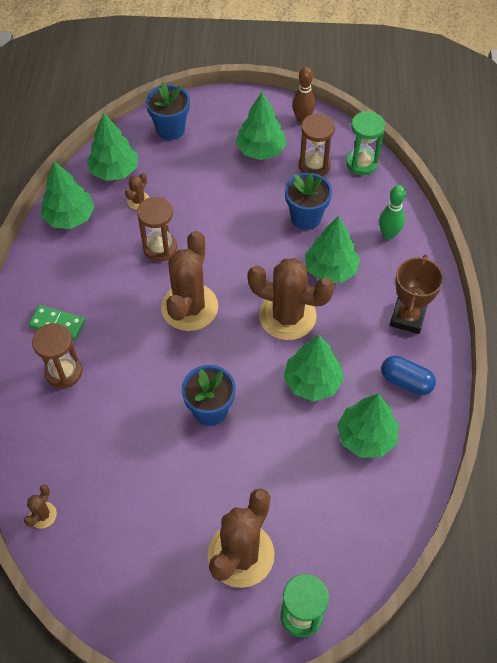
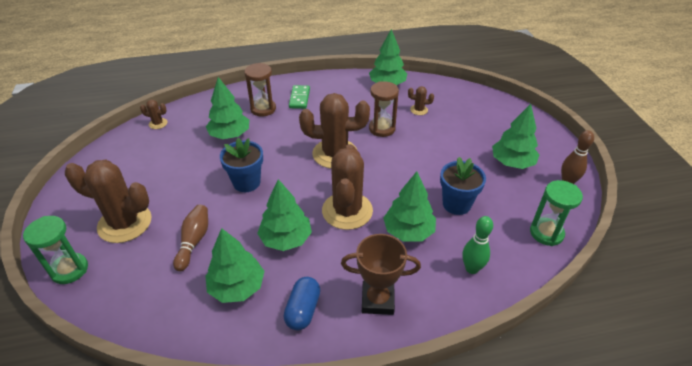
camera: 75 degrees right, 15 degrees down
green tree [87,113,138,181] -> green tree moved to [206,77,249,139]
blue flower pot [146,82,190,140] -> none
brown hourglass [299,113,335,176] -> none
none -> brown bowling pin [173,205,208,271]

